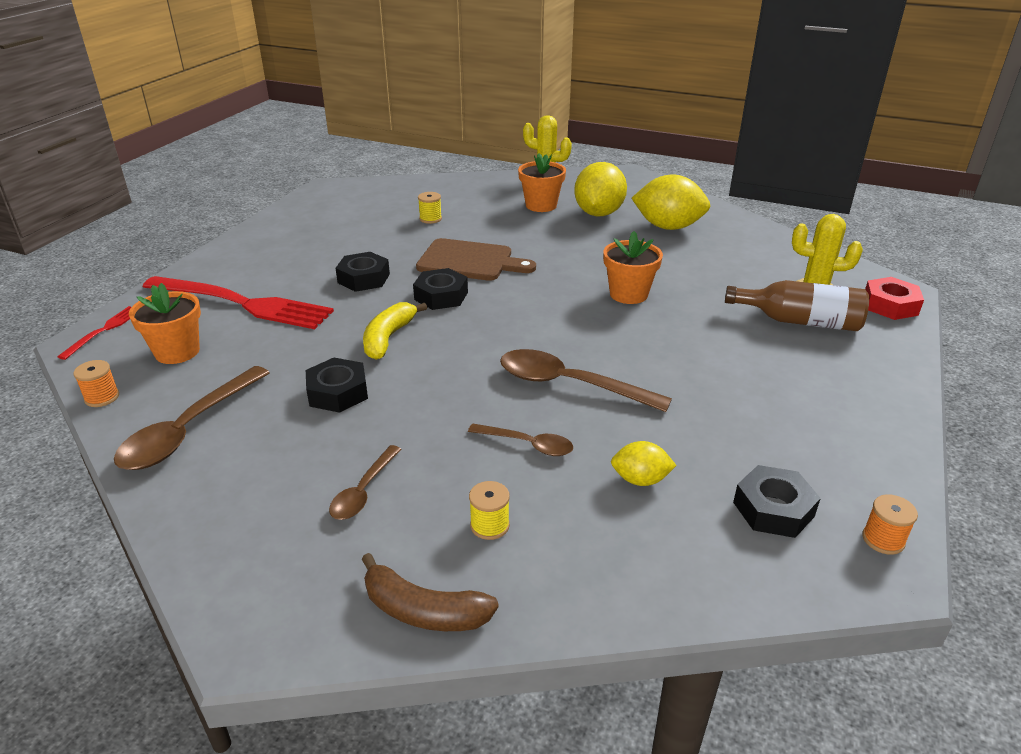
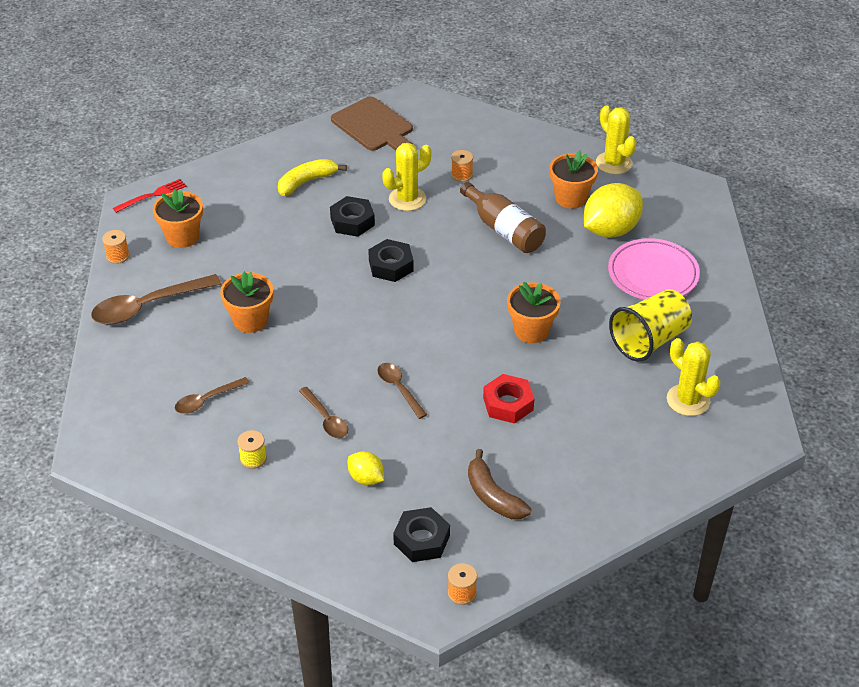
camera: 35 degrees right, 10 degrees up
red fork [143,276,334,329] -> none
black nut [306,358,368,413] -> orange flower pot [220,272,273,333]
brown banana [362,553,499,631] -> brown banana moved to [468,449,531,519]
yellow banana [363,302,427,360] -> yellow banana moved to [278,159,347,196]
brown cutting board [416,238,536,281] -> brown cutting board moved to [331,96,413,151]
yellow spool [418,192,442,224] -> orange spool [451,150,473,182]
brown spoon [500,349,672,412] -> brown spoon [377,363,427,419], size x0.57
yellow lemon [631,175,710,230] -> pink plate [608,238,700,300]
brown bottle [725,280,869,331] -> brown bottle moved to [460,182,546,253]
red nut [865,277,924,320] -> red nut moved to [483,374,534,424]
none -> yellow cactus [382,143,431,211]
none -> yellow cup [609,289,692,362]

